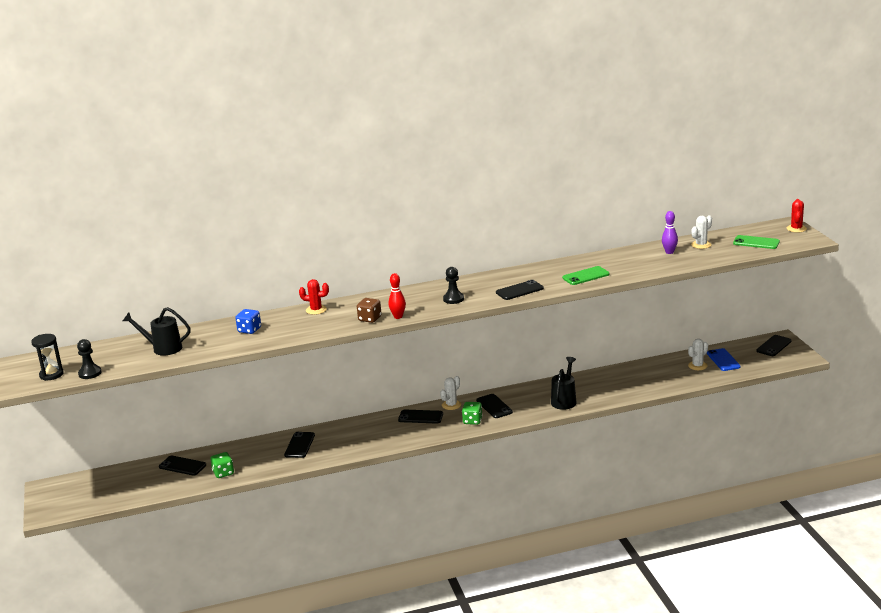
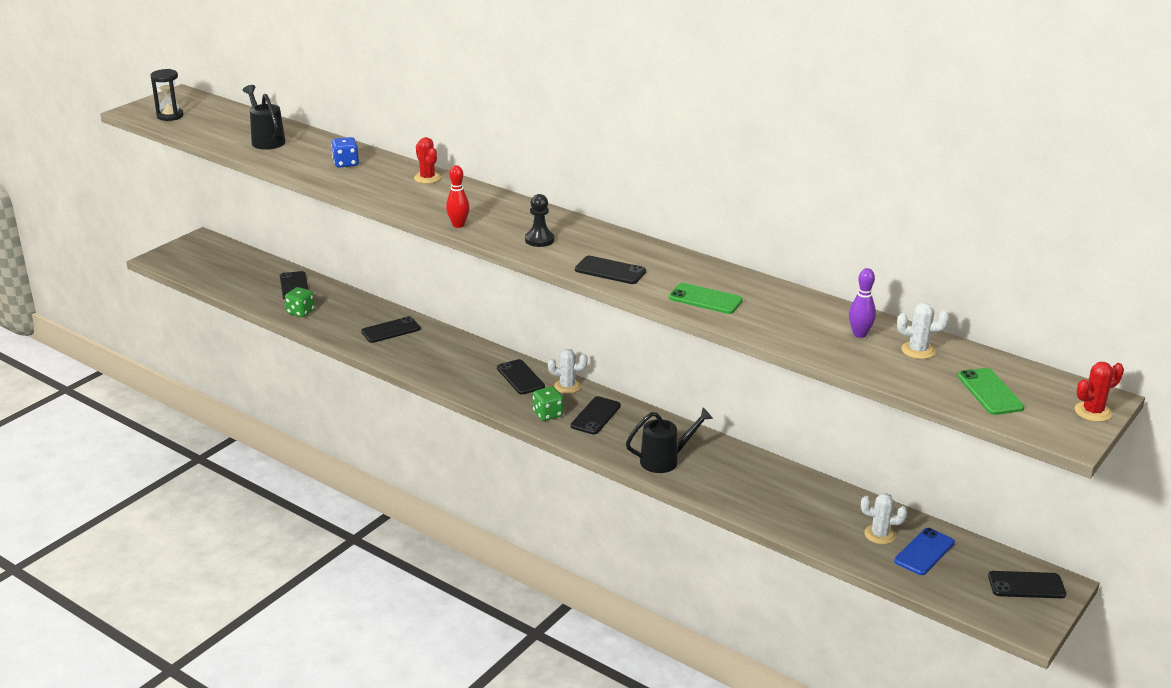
camera: 50 degrees right, 5 degrees up
black pawn [77,339,102,379] -> none
brown dice [357,298,382,323] -> none

